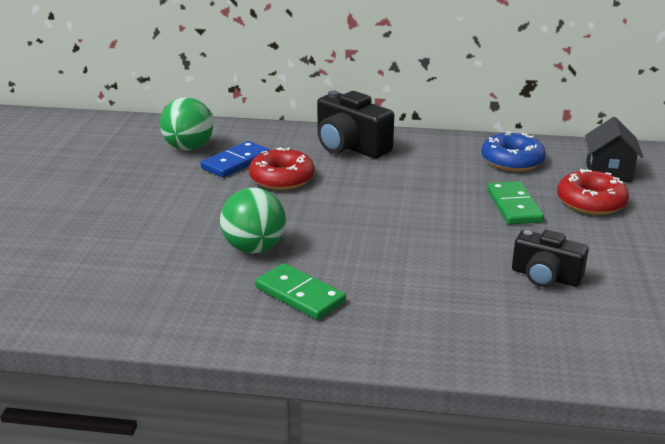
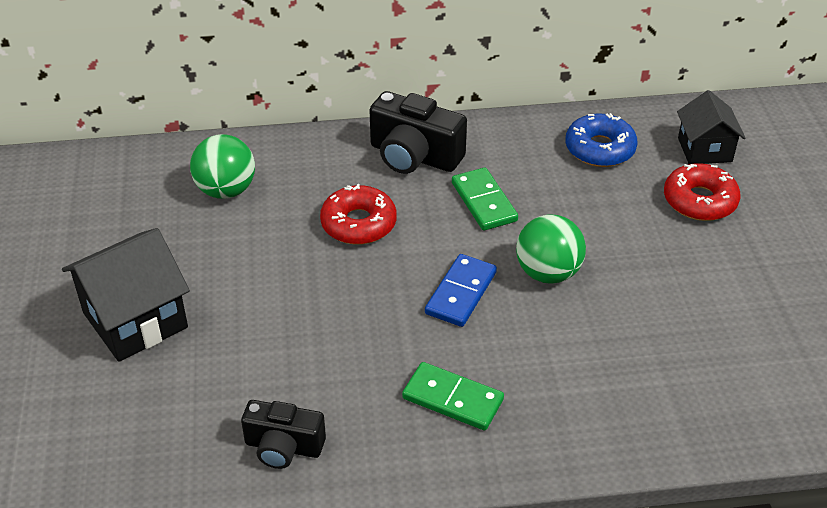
camera: 15 degrees left, 15 degrees up
blue domino [201,141,270,177] -> blue domino moved to [425,254,497,327]
green ball [220,188,286,253] -> green ball moved to [516,214,586,284]
green domino [487,181,544,225] -> green domino moved to [452,167,518,231]
black camera [512,230,589,287] -> black camera moved to [241,400,326,469]
none -> black house [62,228,190,362]

